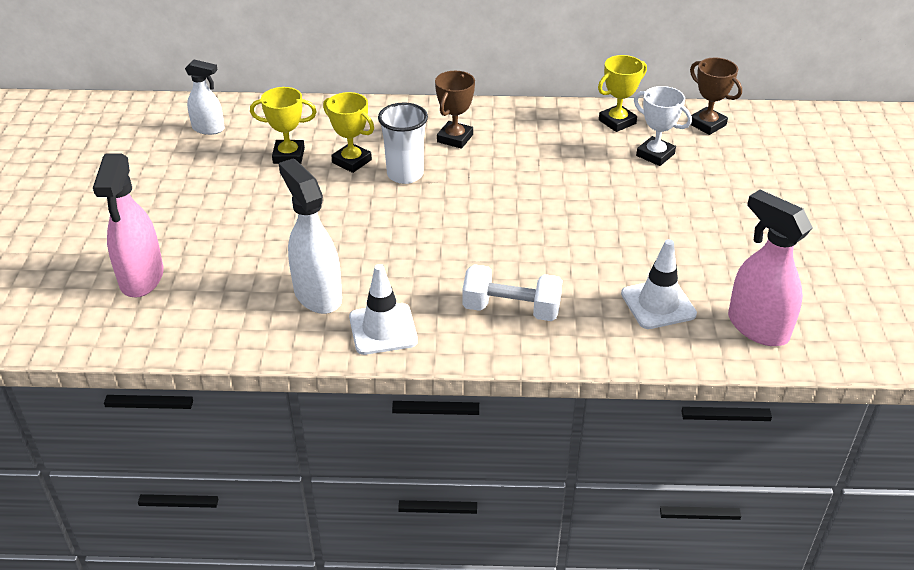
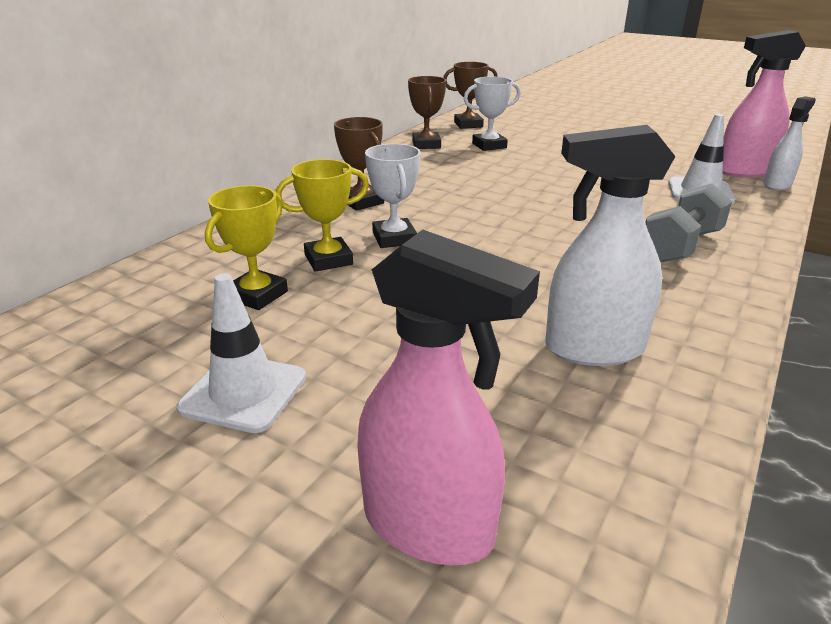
camera: 60 degrees left, 10 degrees down
white spray bottle [185,59,225,135] -> white spray bottle moved to [764,96,816,190]
white traffic cone [349,264,418,355] -> white traffic cone moved to [177,273,306,433]
white cup [378,103,428,184] -> white trophy [365,144,421,248]
white dumbbell [462,264,563,321] -> grey dumbbell [645,183,732,262]
yellow trophy [598,55,647,132] -> brown trophy [408,76,446,149]

